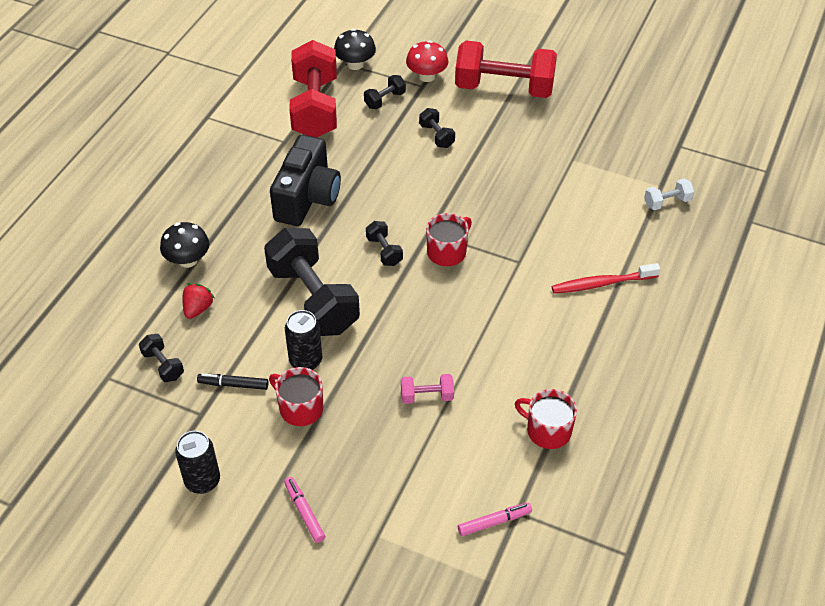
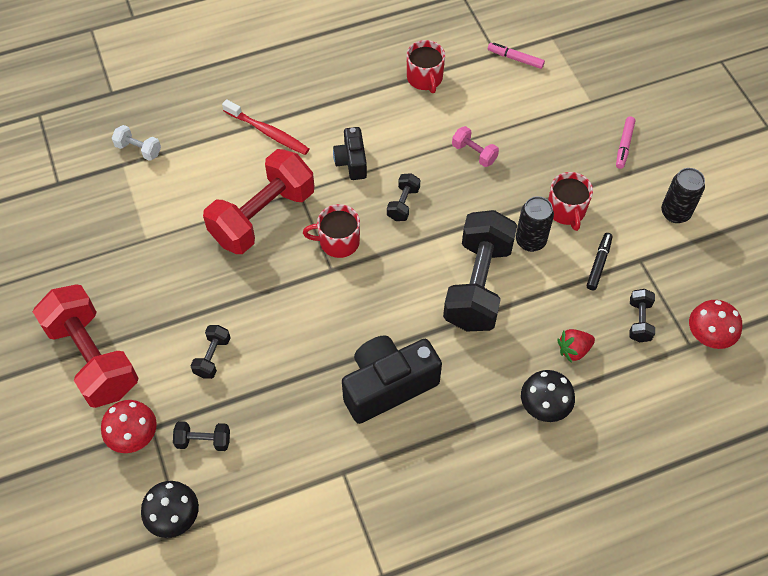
camera: 135 degrees left, 10 degrees up
black marker [197,373,268,390] -> black marker turned 120 degrees counterclockwise [587,233,613,290]
red dumbbell [289,40,337,137] -> red dumbbell moved to [203,149,315,254]
black dumbbell [366,221,403,266] -> black dumbbell moved to [387,173,420,221]
none -> black camera [333,127,367,180]
none -> red mushroom [689,300,742,349]

